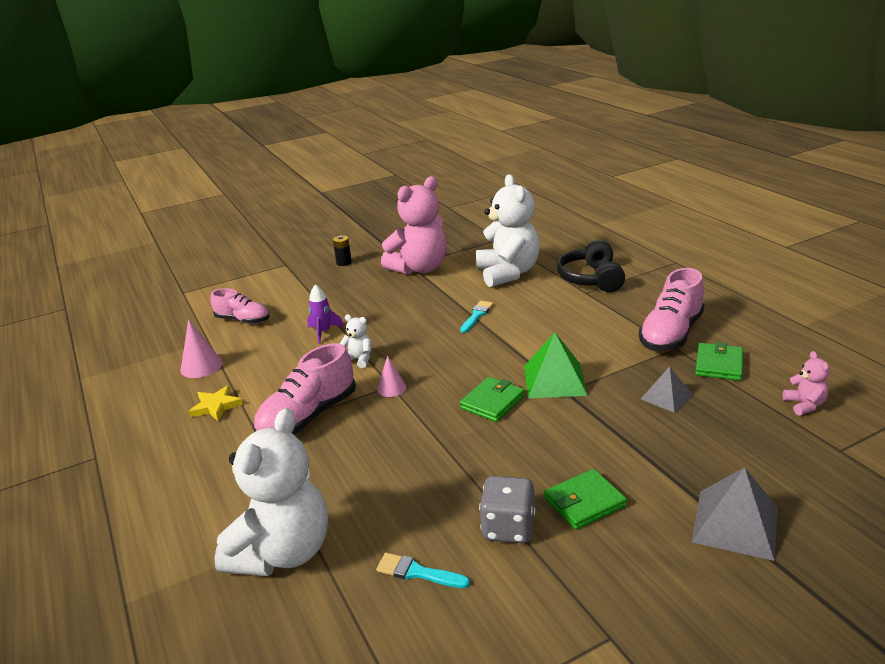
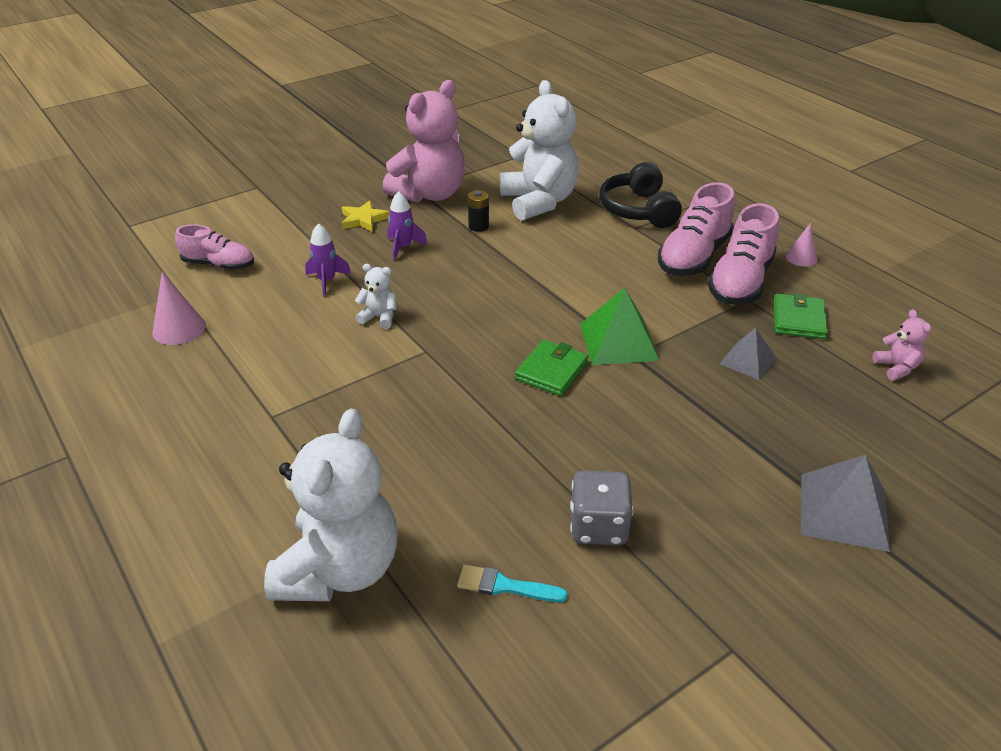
camera: 10 degrees left, 10 degrees up
yellow star [189,385,243,421] -> yellow star moved to [342,200,390,232]
pink shoe [253,343,356,435] -> pink shoe moved to [658,182,735,276]
black battery [333,235,352,266] -> black battery moved to [468,190,489,232]
pink cone [377,356,406,397] -> pink cone moved to [786,223,817,267]
turquoise brush [460,301,493,333] -> none
green wallet [544,469,627,530] -> none
none -> purple rocket [388,191,428,261]

